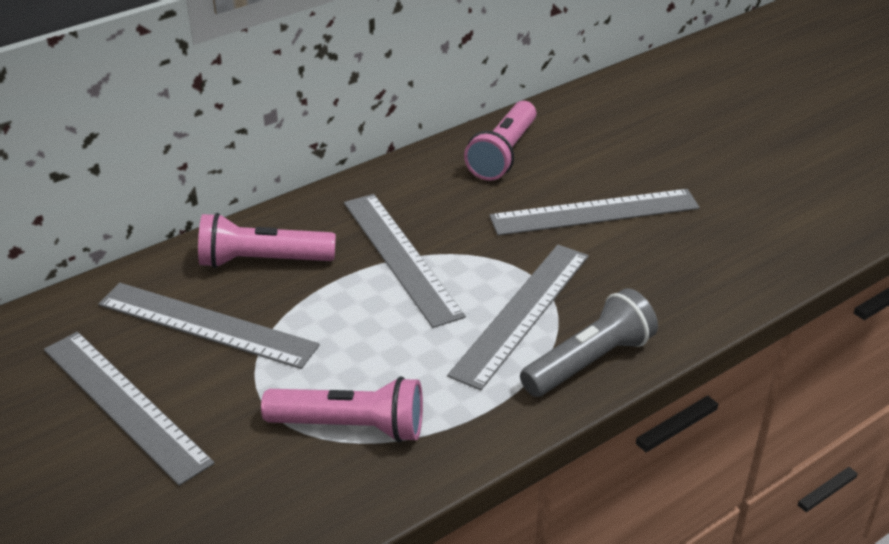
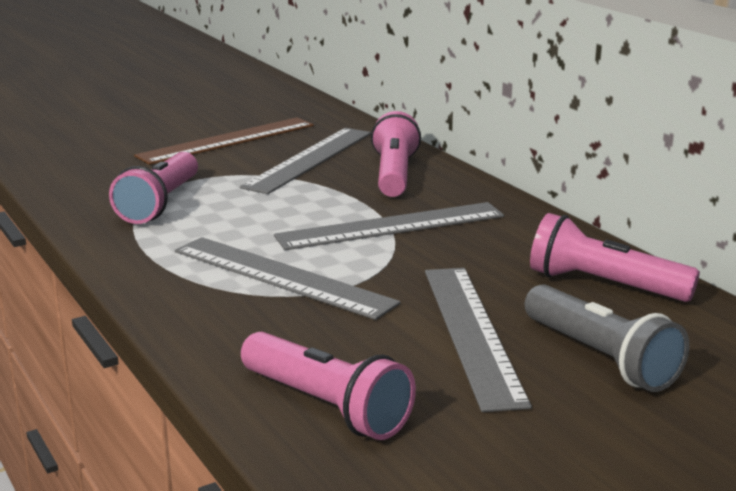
camera: 95 degrees right, 15 degrees down
grey ruler [44,332,214,486] -> brown ruler [134,117,314,165]
grey flashlight [520,288,658,397] -> grey flashlight moved to [524,284,689,392]
none -> pink flashlight [241,332,416,440]

